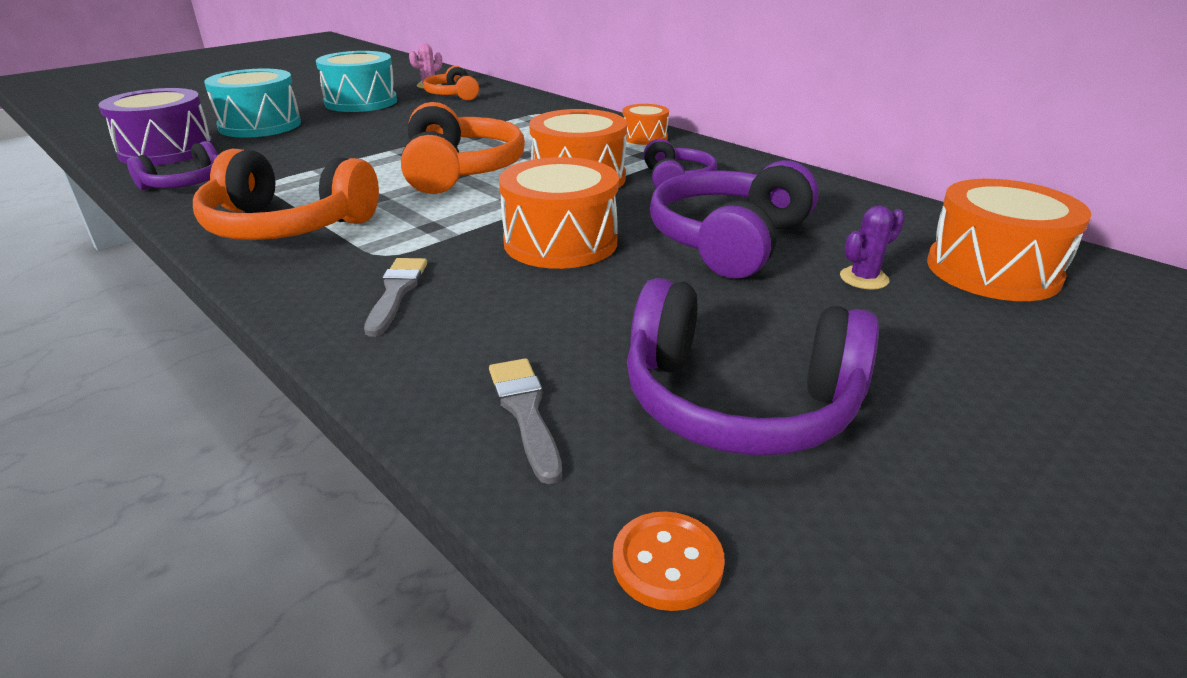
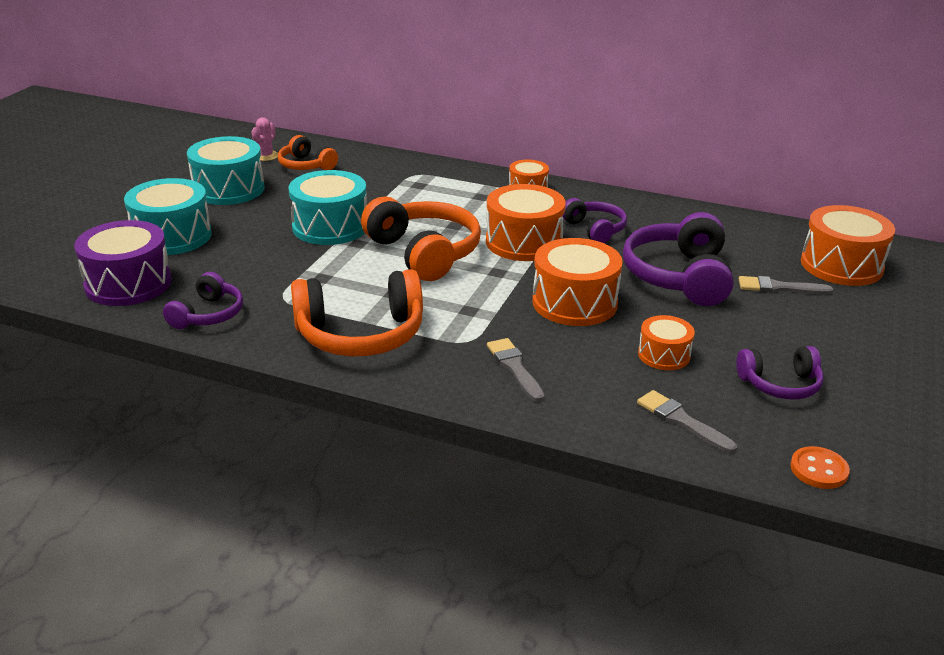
camera: 25 degrees left, 0 degrees up
purple headphones [627,278,879,456] -> purple headphones [736,346,823,400], size x0.57
purple cactus [840,205,905,289] -> grey brush [739,276,834,295]
none -> turquoise drum [289,170,367,245]
none -> orange drum [638,315,695,370]

